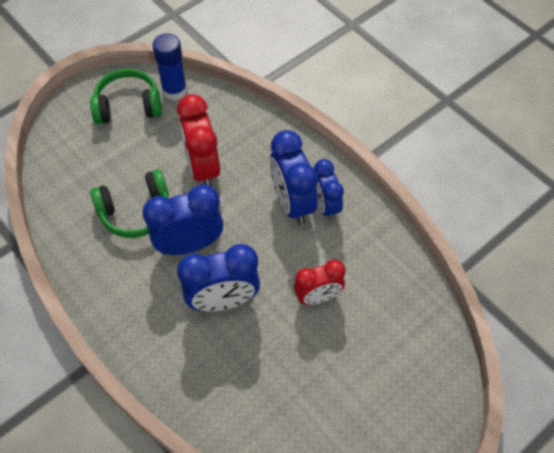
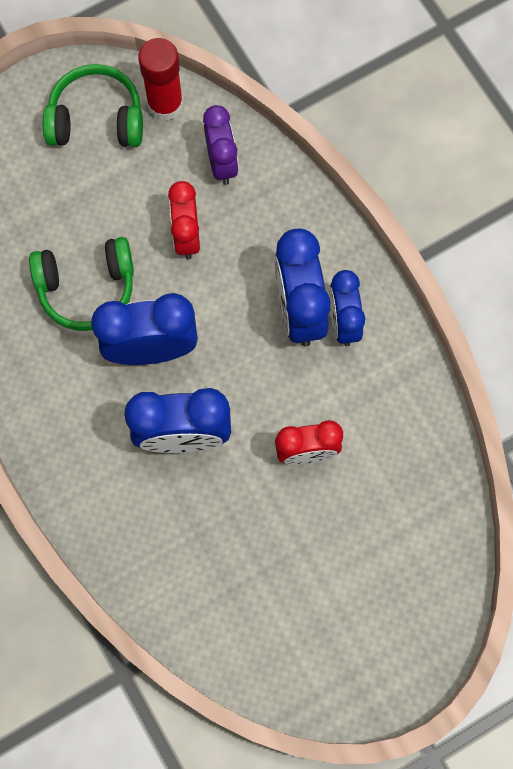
camera: 10 degrees right, 15 degrees up
blue glue stick [152,33,187,101] -> red glue stick [138,38,183,121]
red clock [177,94,220,187] -> red clock [168,181,200,259], size x0.66
none -> purple clock [203,105,239,185]

